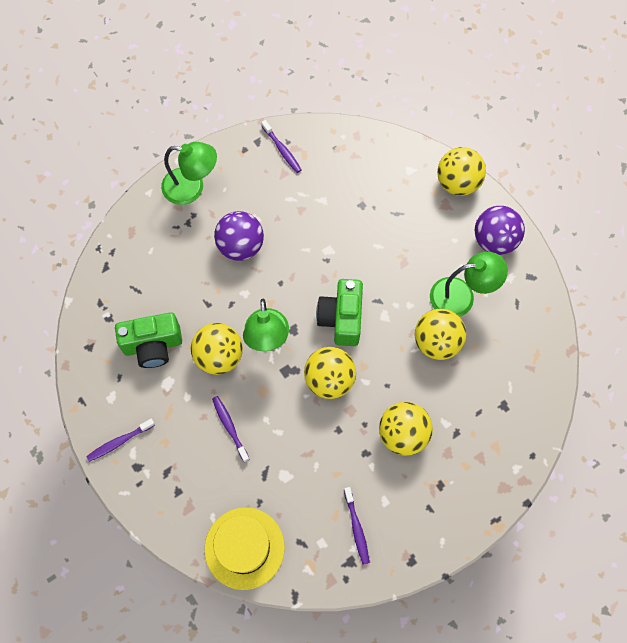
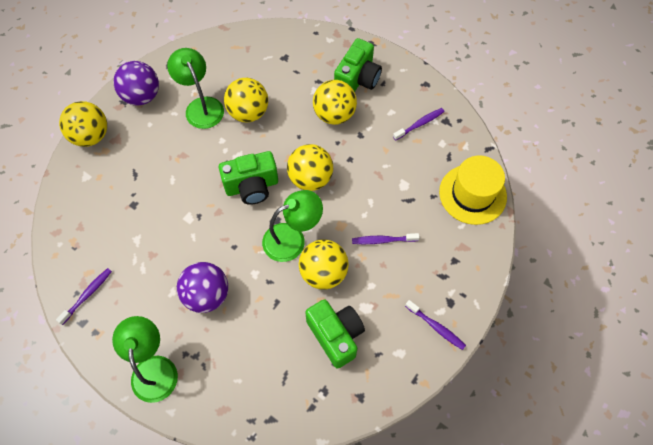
camera: 110 degrees left, 5 degrees down
purple toothbrush [212,396,249,462] -> purple toothbrush turned 45 degrees clockwise [352,233,420,244]
none -> green camera [334,38,382,92]

